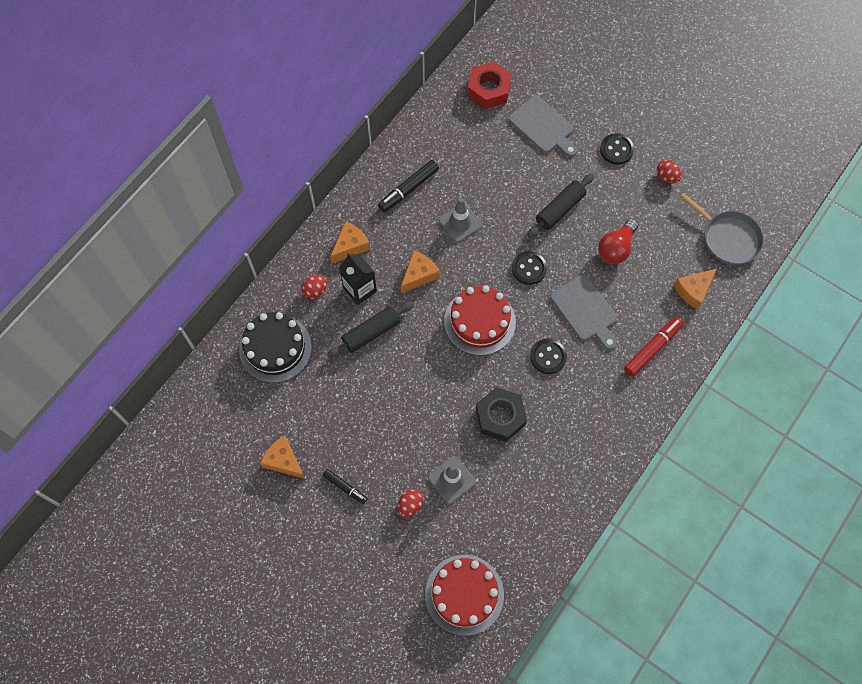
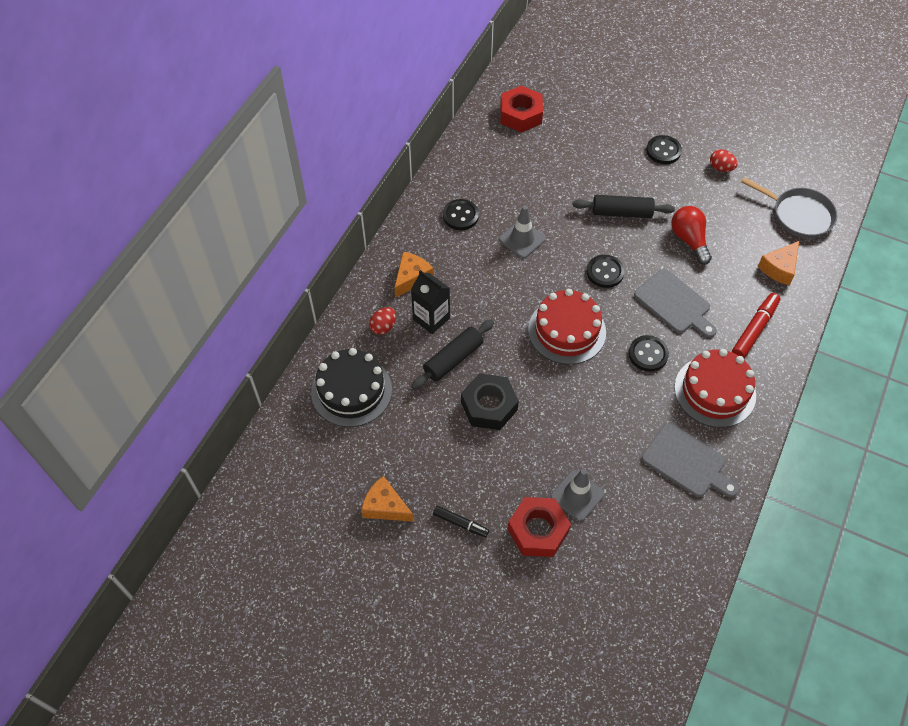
camera: 10 degrees left, 10 degrees down
black marker [378,160,439,212] -> black button [443,199,479,230]
red egg [398,489,423,517] -> red nut [508,497,571,557]
orange cheese [401,251,439,293] -> none
red cake [425,555,504,636] -> red cake moved to [674,349,756,428]
black nut [476,387,527,442] -> black nut moved to [461,373,519,430]
grey cutting board [509,96,577,157] -> grey cutting board moved to [642,423,739,497]
black rolling pin [527,173,594,238] -> black rolling pin turned 60 degrees clockwise [572,195,675,218]
red light bulb [598,219,639,264] -> red light bulb turned 135 degrees clockwise [671,206,712,265]

